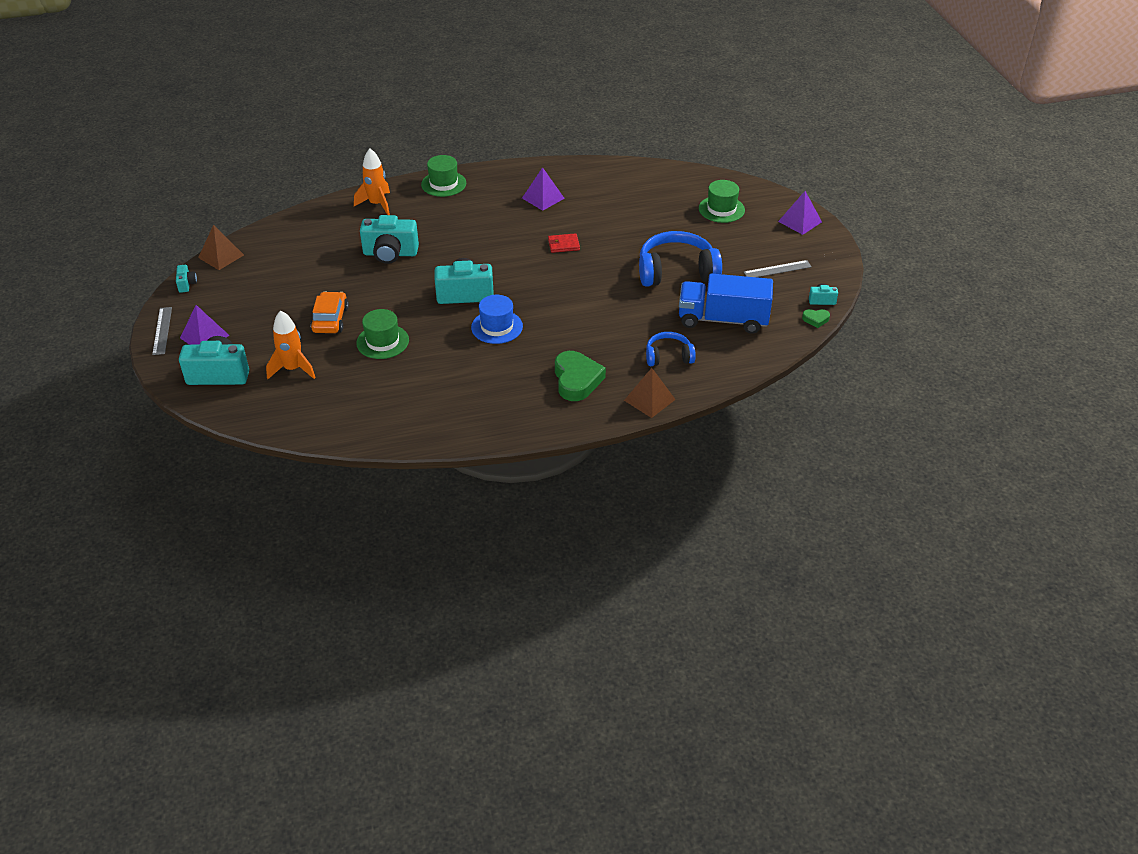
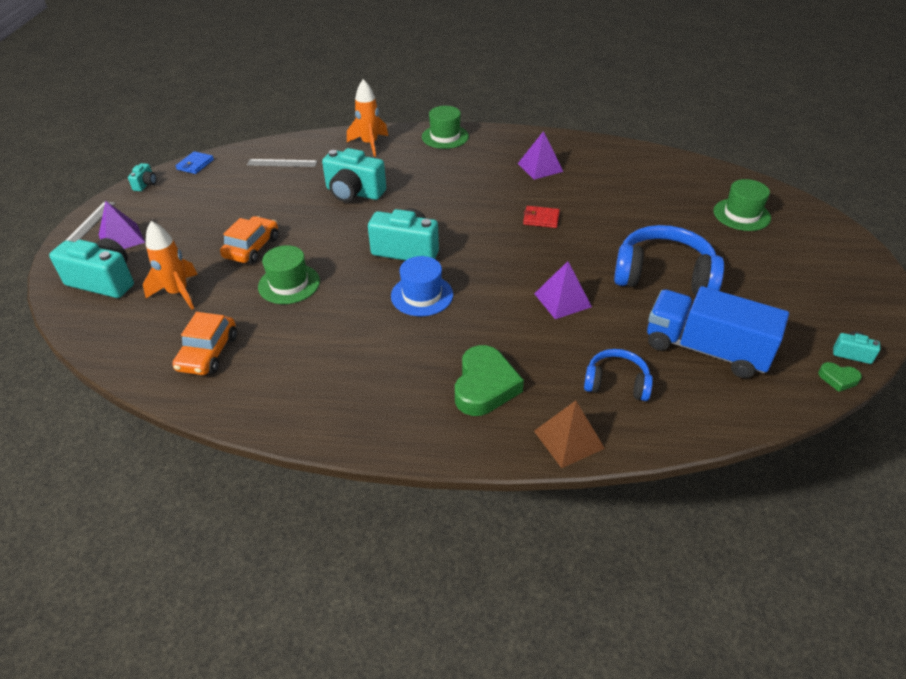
camera: 20 degrees right, 0 degrees up
brown pyramid [198,225,244,270] -> blue wallet [175,151,214,174]
grey ruler [744,260,812,277] -> grey ruler moved to [247,159,318,167]
purple pyramid [778,191,822,235] -> purple pyramid moved to [534,261,592,319]
none -> orange car [172,312,237,375]

